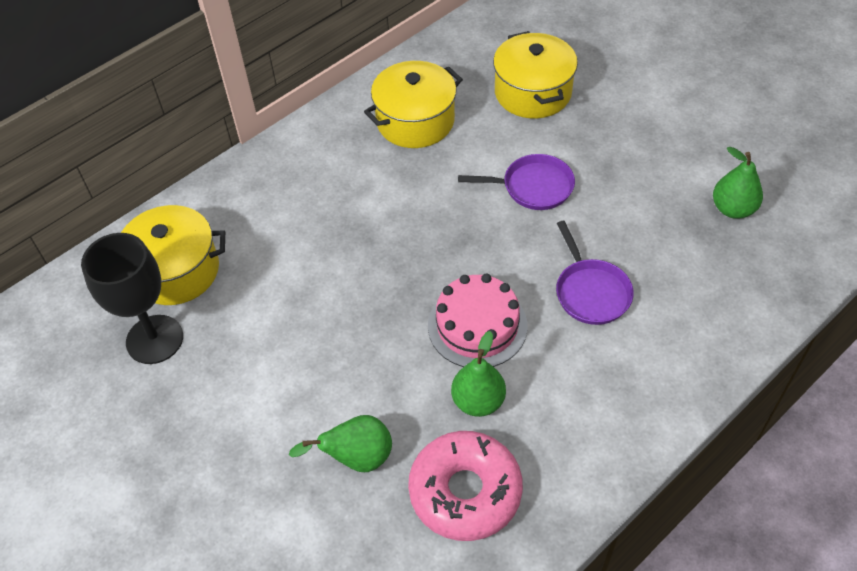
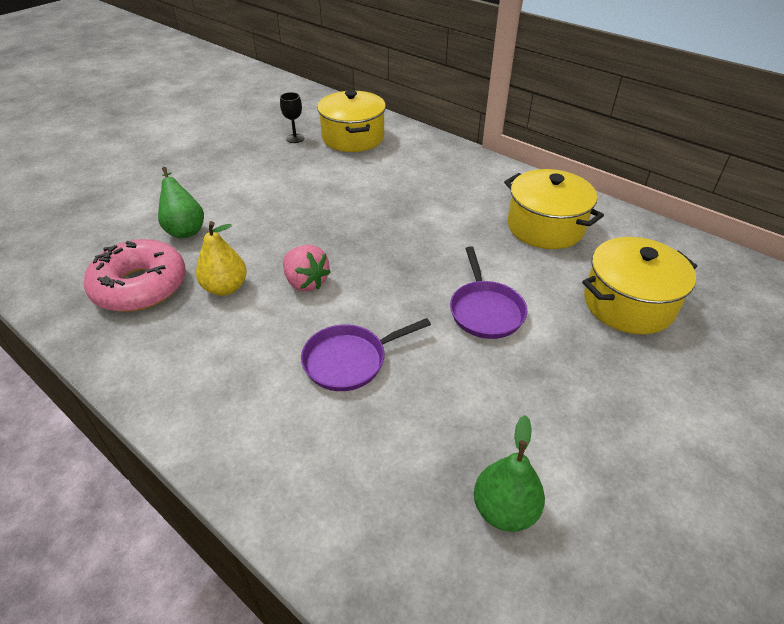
camera: 80 degrees right, 10 degrees down
black goblet [81,233,183,364] -> black goblet [280,92,304,143], size x0.47
pink cake [428,274,528,367] -> pink strawberry [283,245,331,291]
green pear [451,331,506,417] -> yellow pear [196,221,247,296]

